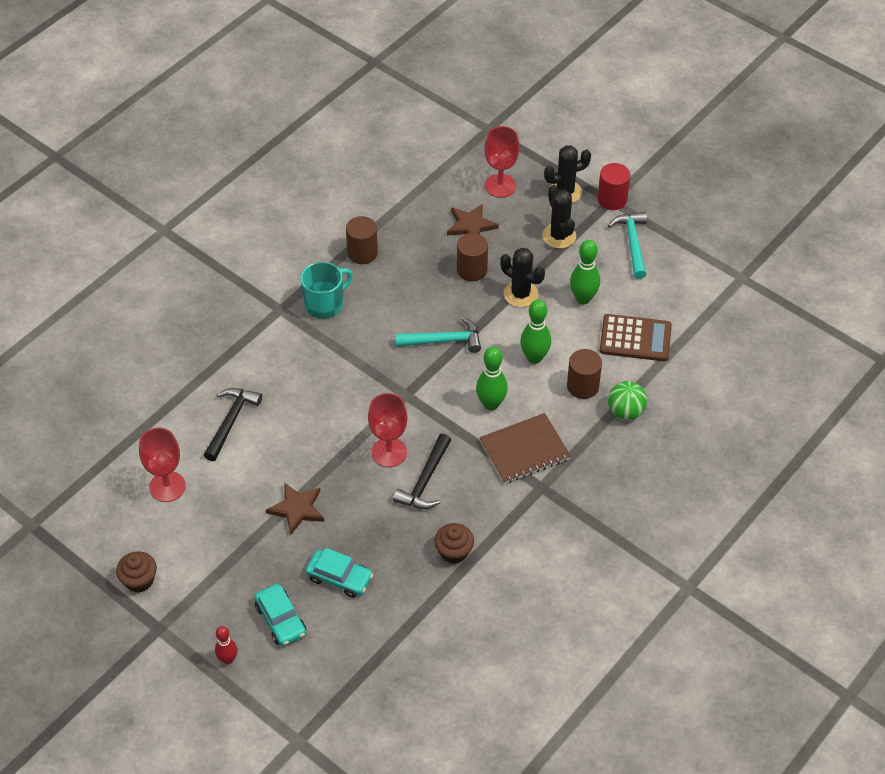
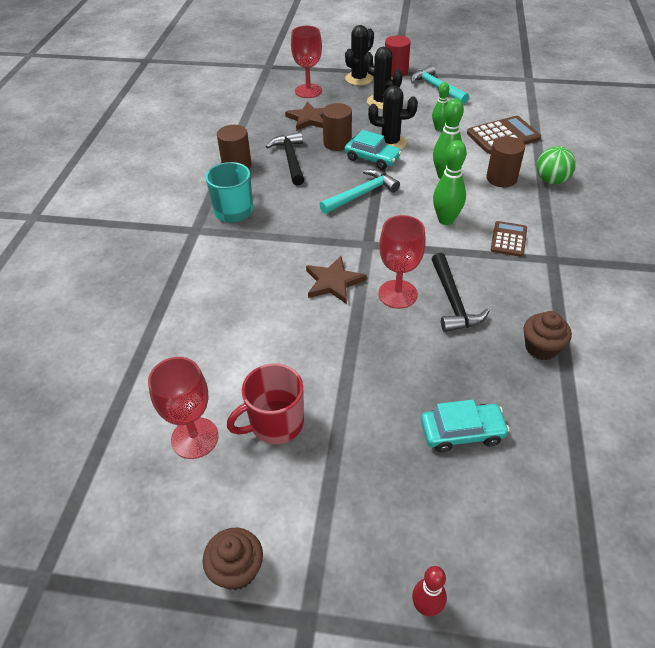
camera: 30 degrees left, 5 degrees down
black hammer [204,388,262,461] -> black hammer moved to [266,132,304,185]
turquoise car [254,584,306,646] -> turquoise car moved to [344,130,402,170]
brown star [266,482,324,536] -> brown star moved to [306,256,367,304]
brown notebook [479,413,571,484] -> brown calculator [491,221,527,257]
green bowling pin [570,240,600,304] -> green bowling pin [432,82,449,131], size x0.64
none -> red mug [227,363,304,444]

